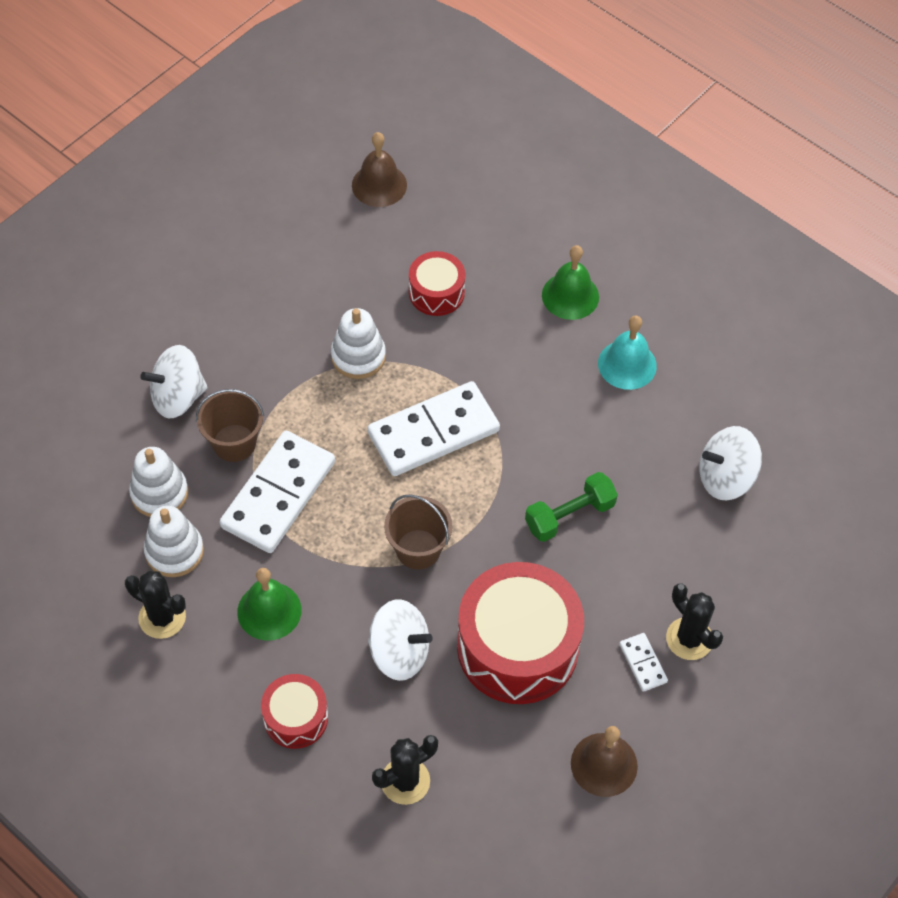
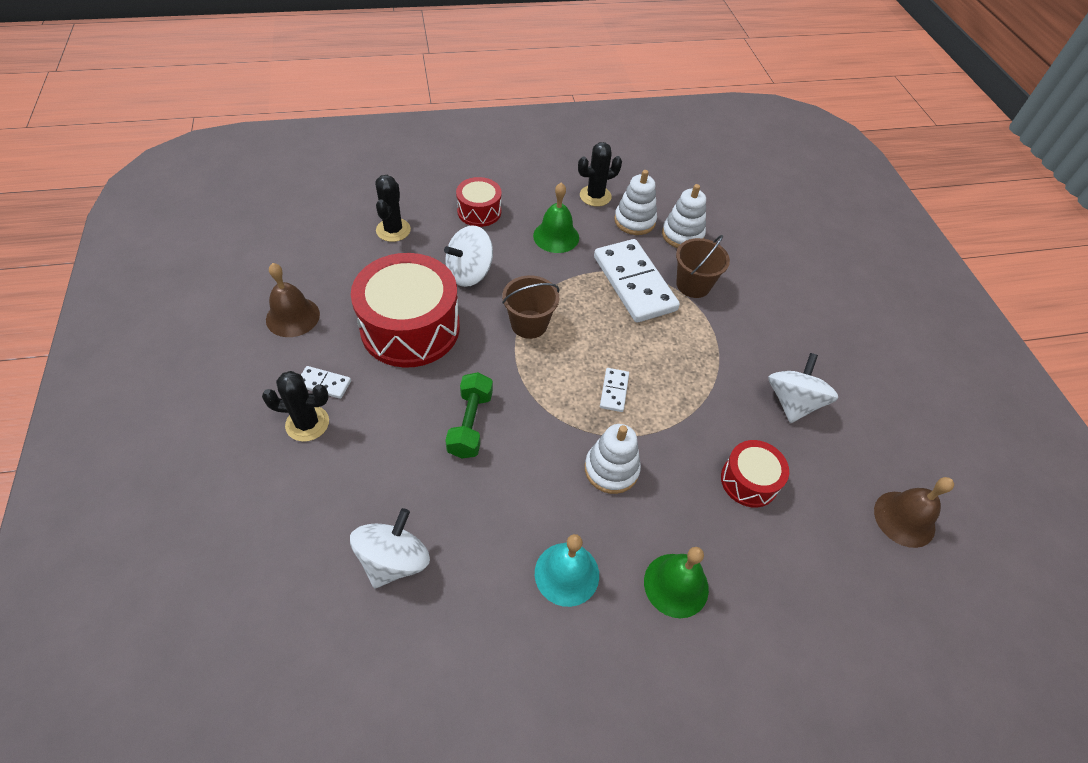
camera: 125 degrees right, 5 degrees down
white spinning top [140,345,208,419] -> white spinning top moved to [768,353,838,423]
white stacking toy [331,308,386,379] -> white stacking toy moved to [585,424,641,494]
white domino [367,381,500,476] -> white domino [600,368,629,412], size x0.44

